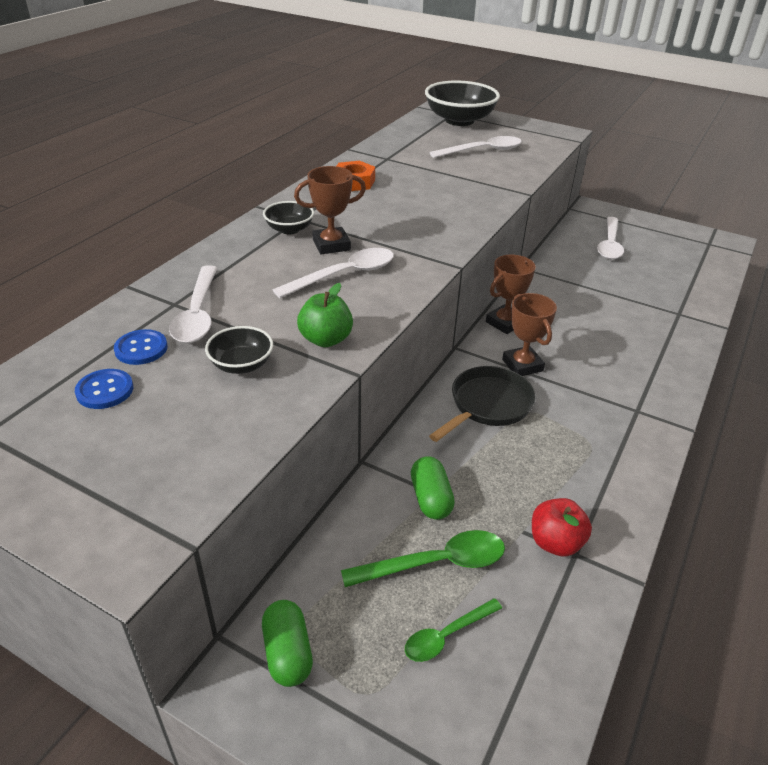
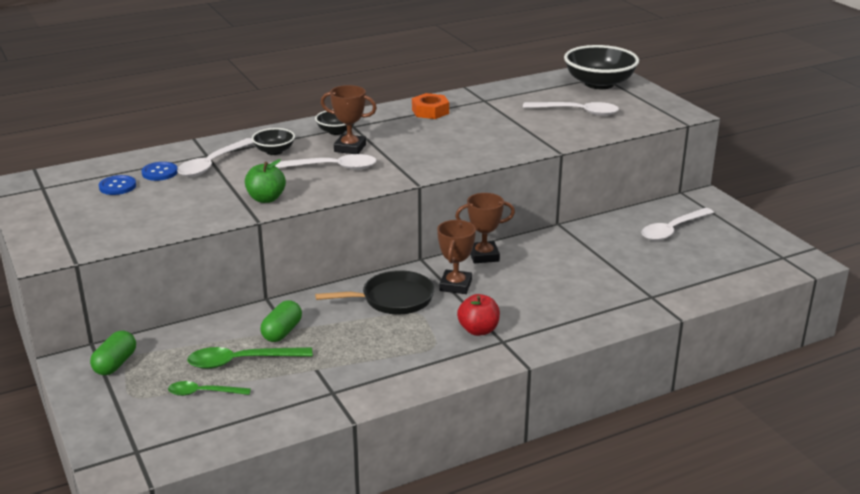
camera: 35 degrees right, 10 degrees down
black bowl [205,326,273,374] -> black bowl moved to [252,128,295,155]
green spoon [341,530,505,587] -> green spoon turned 150 degrees clockwise [187,347,313,369]
red apple [532,498,592,557] -> red apple moved to [457,294,500,336]

